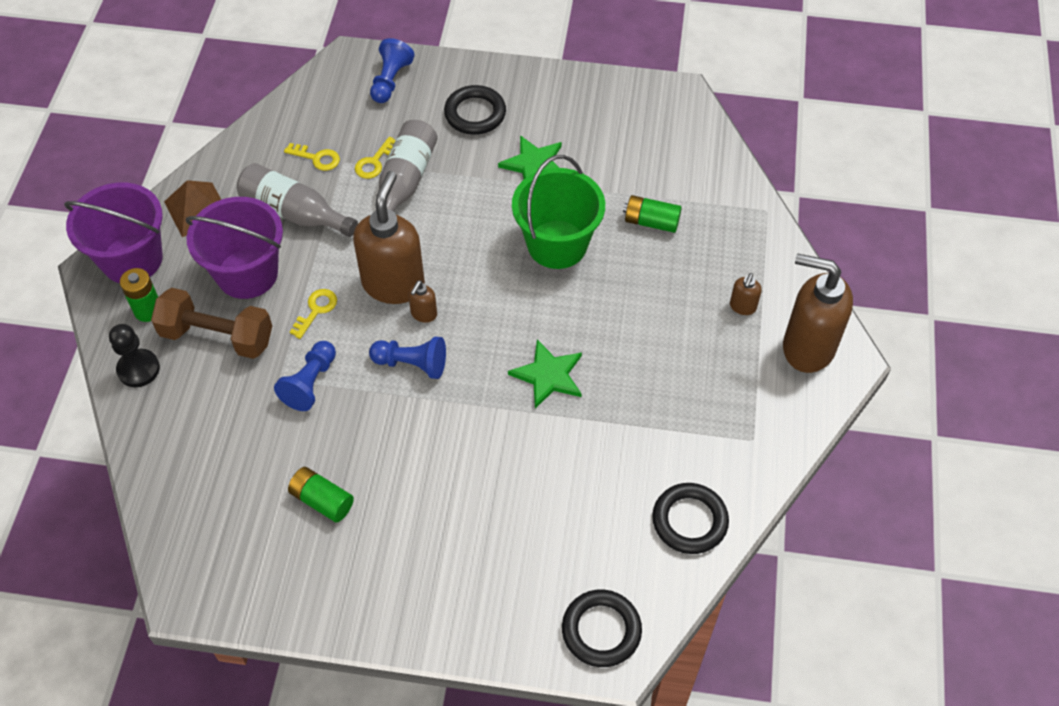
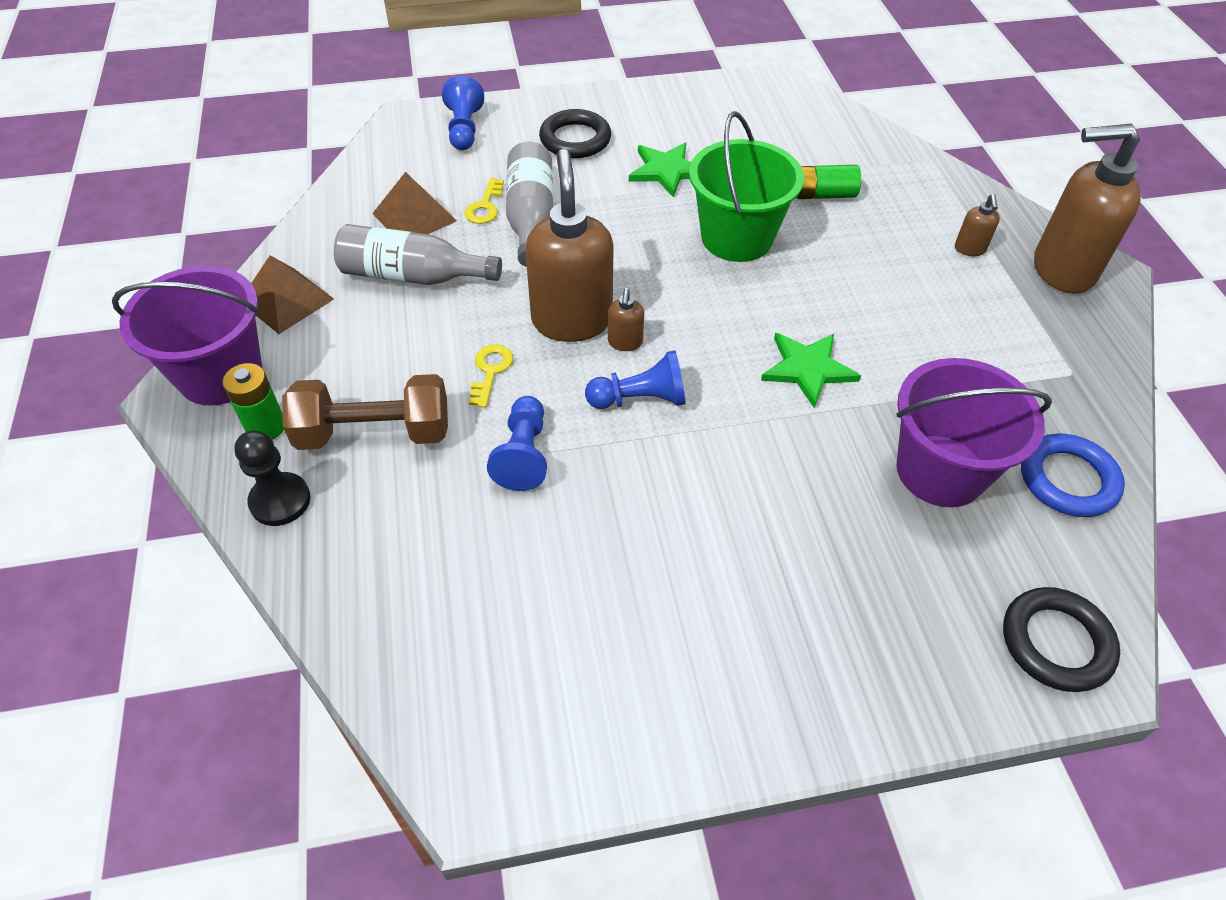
camera: 20 degrees left, 5 degrees down
purple bucket [186,197,283,299] -> purple bucket moved to [896,358,1052,507]
yellow key [284,143,340,171] -> brown pyramid [372,172,457,234]
green battery [288,467,354,522] -> none
black ring [652,483,729,554] -> blue ring [1021,434,1125,517]

